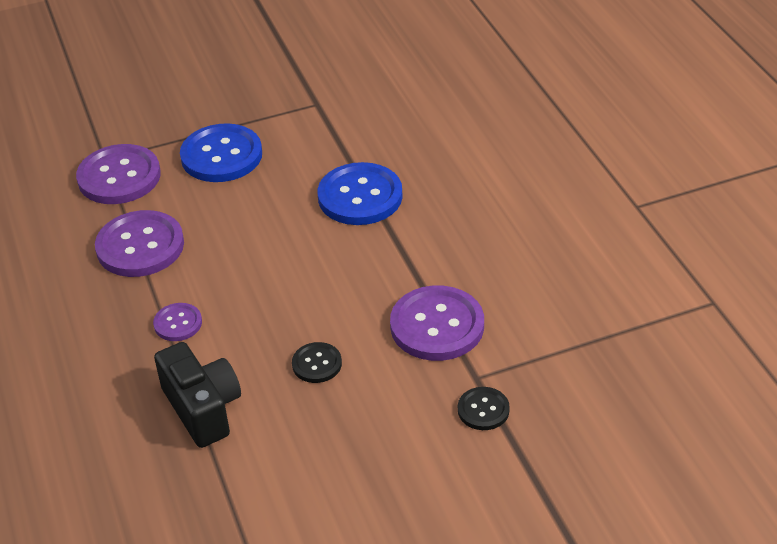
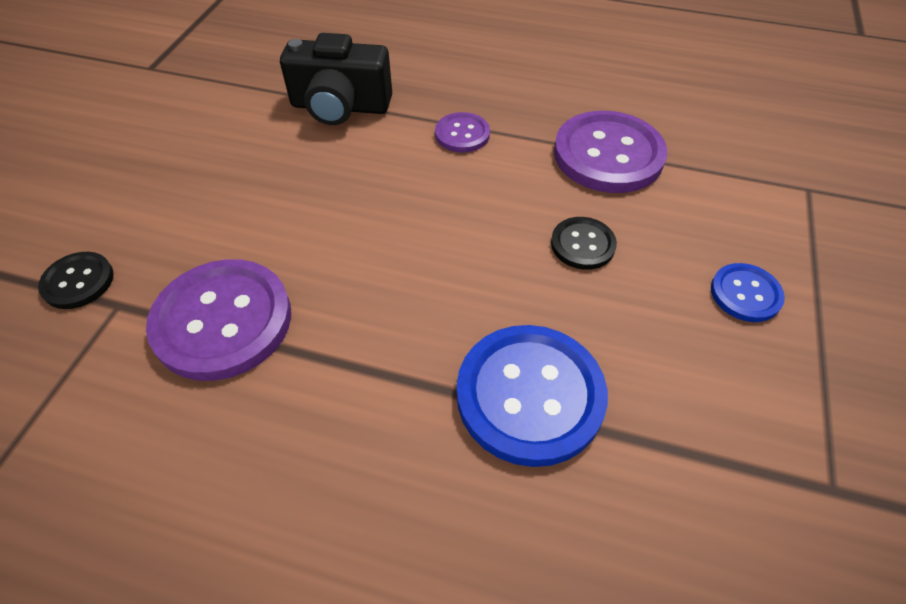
camera: 125 degrees right, 10 degrees up
purple button [76,144,161,204] -> none
blue button [180,123,262,182] -> blue button [711,263,785,322], size x0.52
black button [292,342,342,383] -> black button moved to [551,217,617,270]

